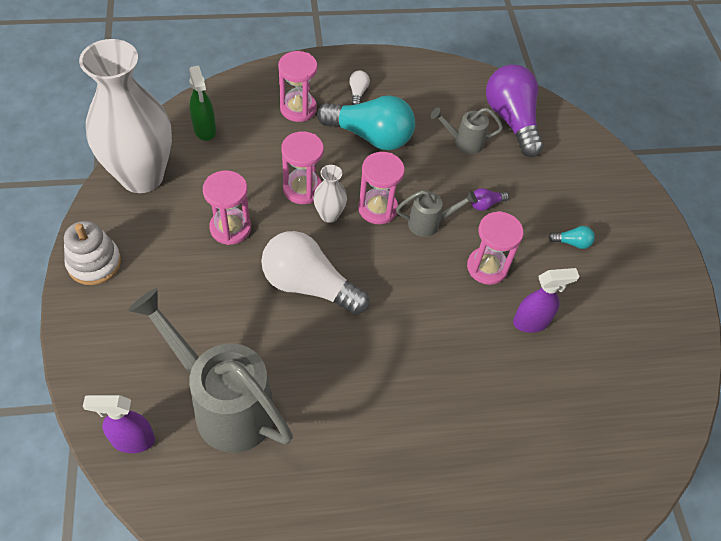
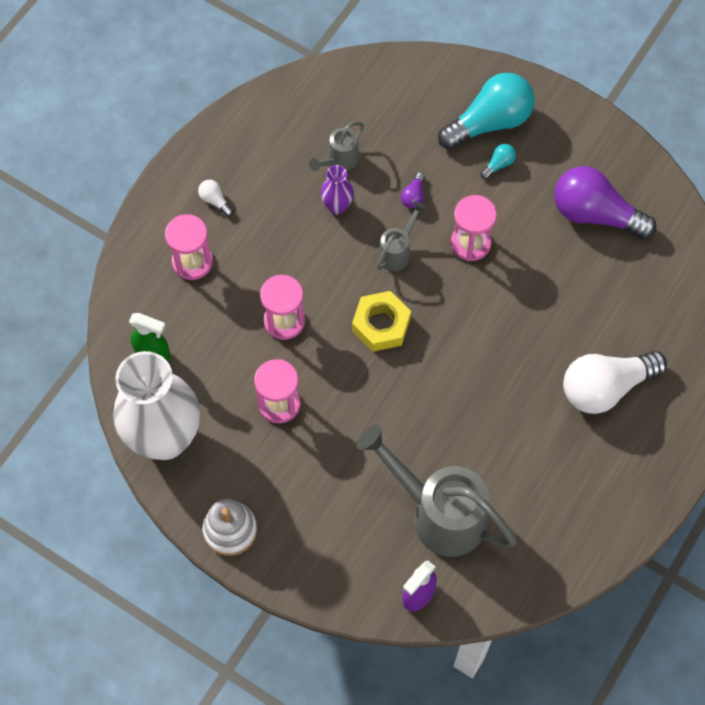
camera: 45 degrees left, 10 degrees up
grey watering can [128,288,293,453] -> grey watering can turned 45 degrees clockwise [356,425,517,557]
white light bulb [261,231,369,315] -> white light bulb moved to [563,351,667,414]
white vase [313,165,347,223] -> none
turquoise light bulb [317,95,415,150] -> turquoise light bulb moved to [438,73,535,150]
pink hourglass [358,152,405,224] -> none
purple light bulb [486,64,544,157] -> purple light bulb moved to [554,166,656,239]
purple spray bottle [513,268,579,333] -> none
none -> purple vase [320,165,354,214]
none -> yellow nut [352,291,411,352]

